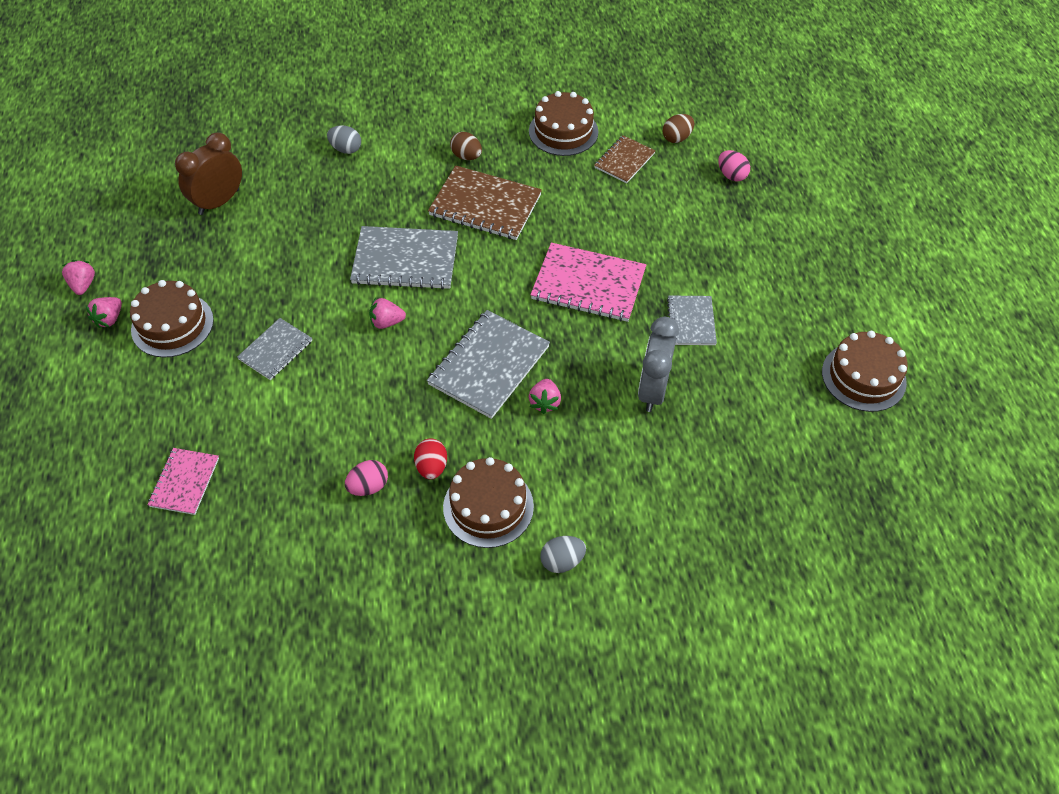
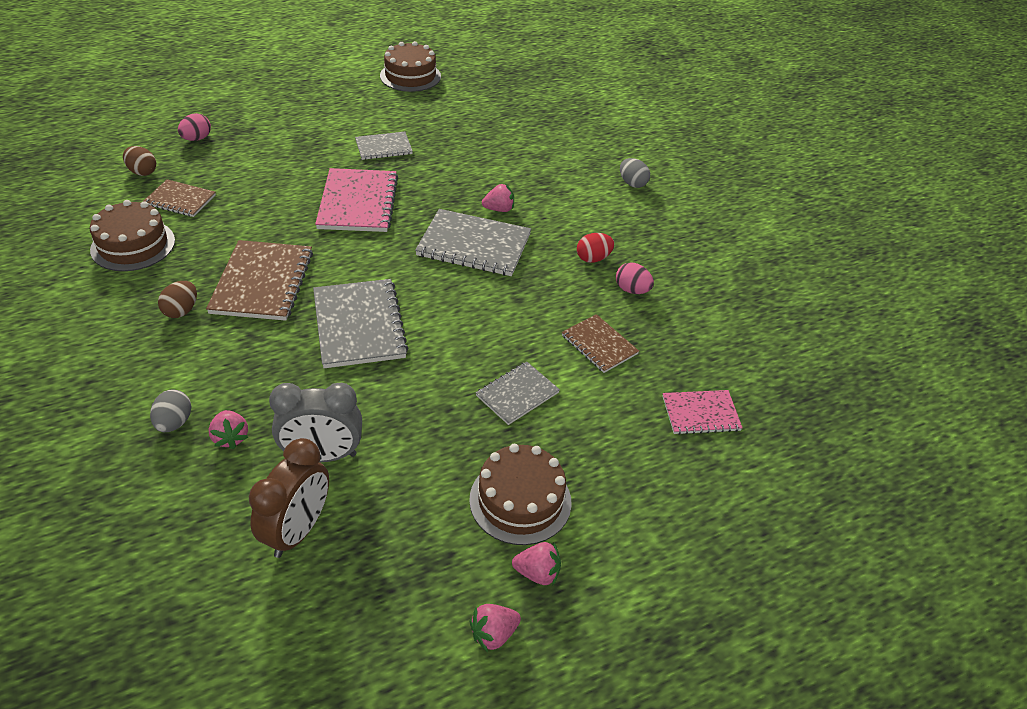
camera: 110 degrees left, 10 degrees down
brown clock [175,132,242,215] -> brown clock turned 90 degrees counterclockwise [249,438,329,558]
grey notebook [237,318,312,380] -> grey notebook turned 60 degrees counterclockwise [476,362,560,425]
pink strawberry [369,298,406,329] -> pink strawberry moved to [208,410,248,449]
brown cake [443,457,534,548] -> none
grey clock [638,317,679,412] -> grey clock moved to [269,383,362,462]
none -> brown notebook [562,314,639,373]

